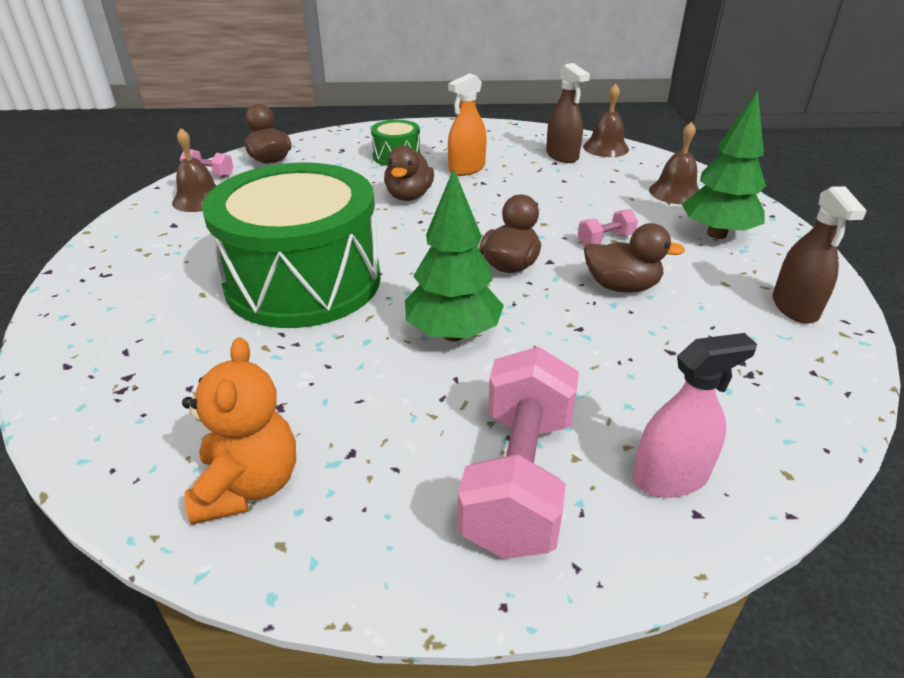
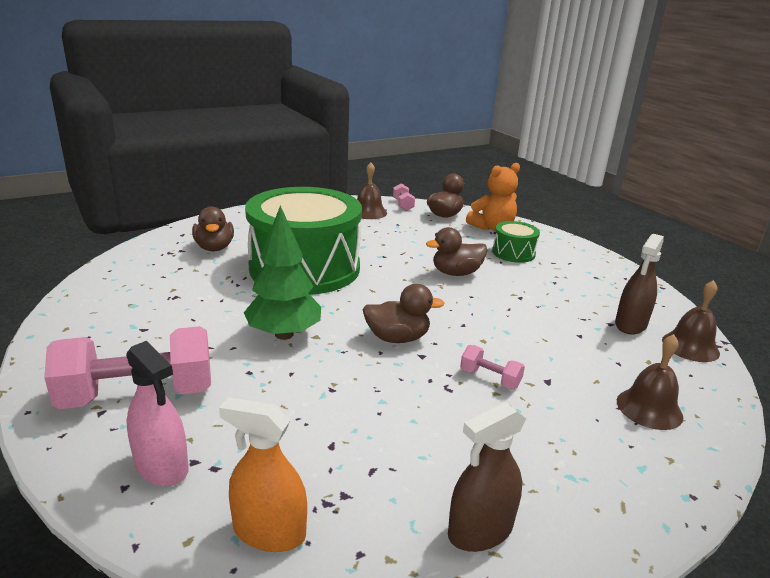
camera: 60 degrees right, 10 degrees down
orange teddy bear [182,337,296,525] -> orange teddy bear moved to [466,163,520,231]
orange spray bottle [448,73,487,176] -> orange spray bottle moved to [219,397,307,552]
brown duck [584,223,685,293] -> brown duck moved to [192,206,234,251]
green tree [682,91,766,239] -> none

